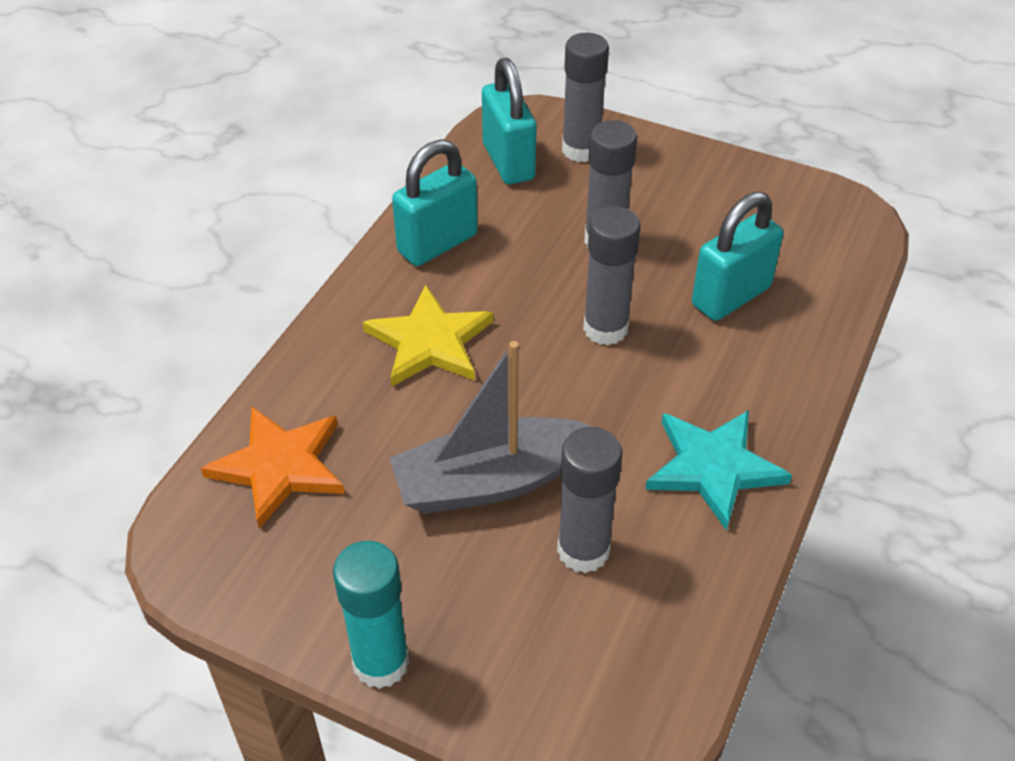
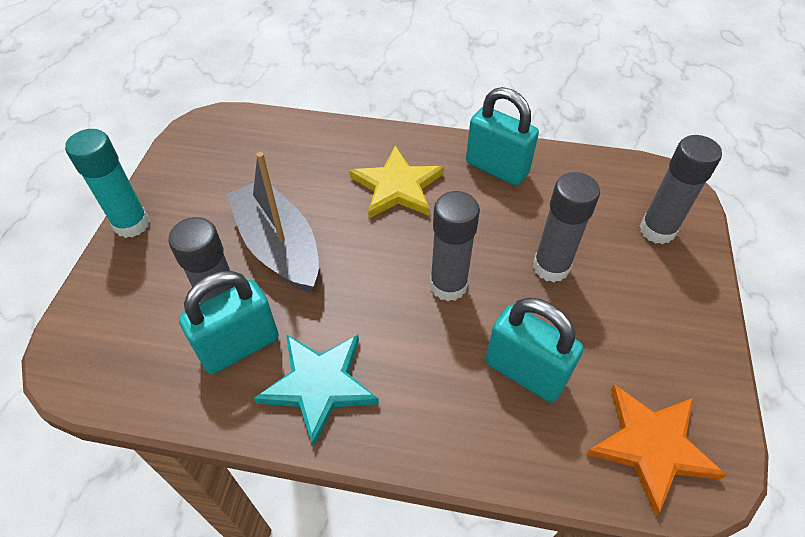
camera: 75 degrees right, 5 degrees up
orange star [201,407,345,529] -> orange star moved to [587,384,727,516]
turquoise padlock [482,58,537,184] -> turquoise padlock moved to [179,271,279,374]

